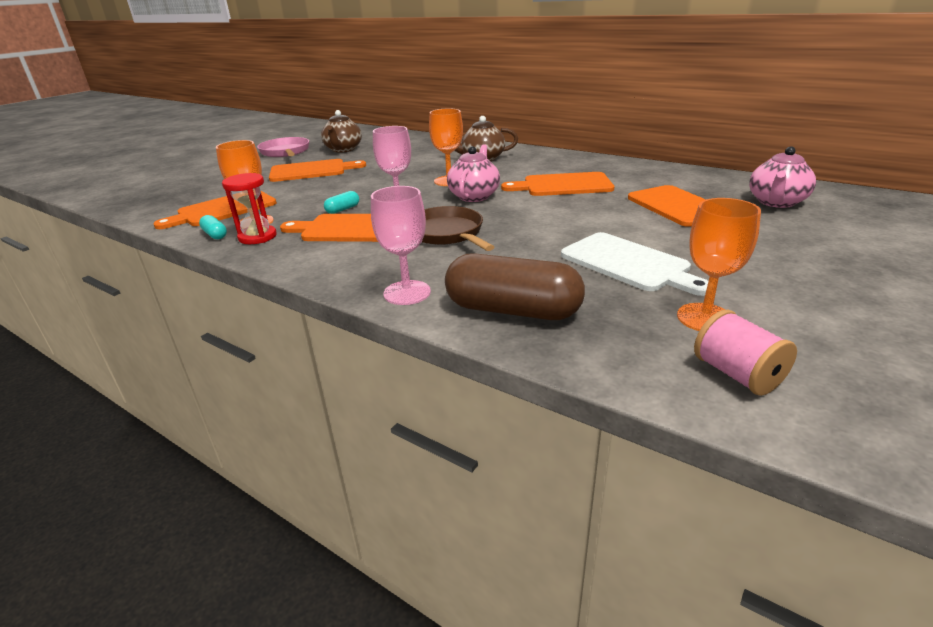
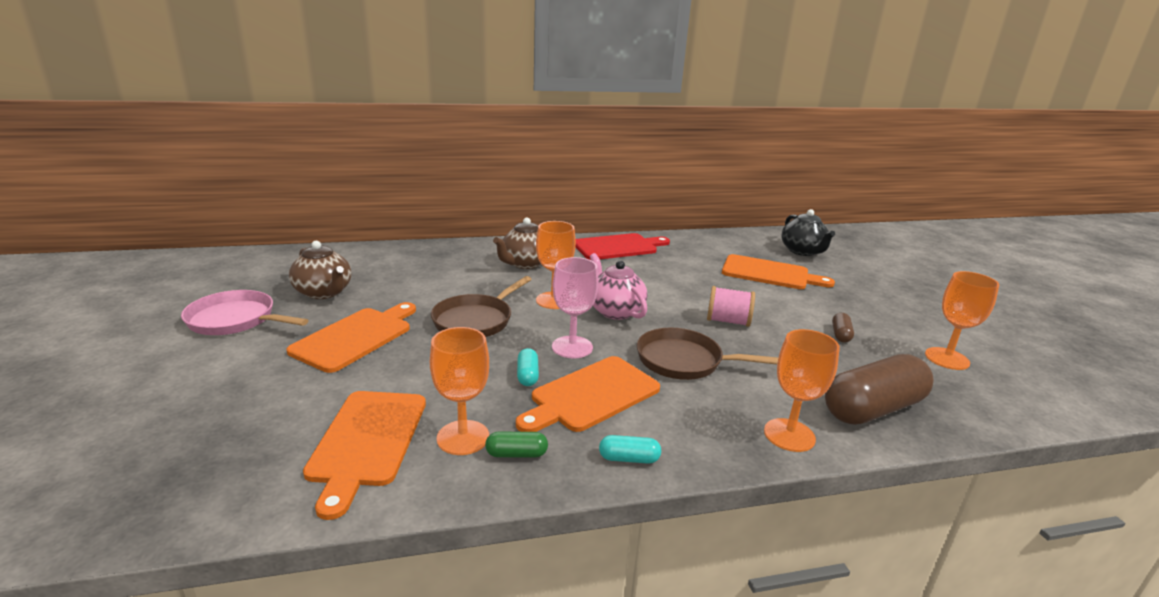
camera: 50 degrees left, 5 degrees down
turquoise capsule [199,215,227,239] -> turquoise capsule moved to [599,435,661,464]
red hourglass [222,173,277,244] -> green capsule [485,432,548,458]
pink goblet [371,186,431,305] -> orange goblet [764,329,840,452]
orange cutting board [501,172,614,196] -> none
white cutting board [561,232,708,296] -> brown capsule [832,313,854,343]
pink spool [694,310,797,396] -> pink spool moved to [707,286,755,327]
pink teapot [749,146,816,208] -> black teapot [781,209,835,256]
none -> brown pan [431,276,532,337]
none -> red cutting board [575,233,670,260]

